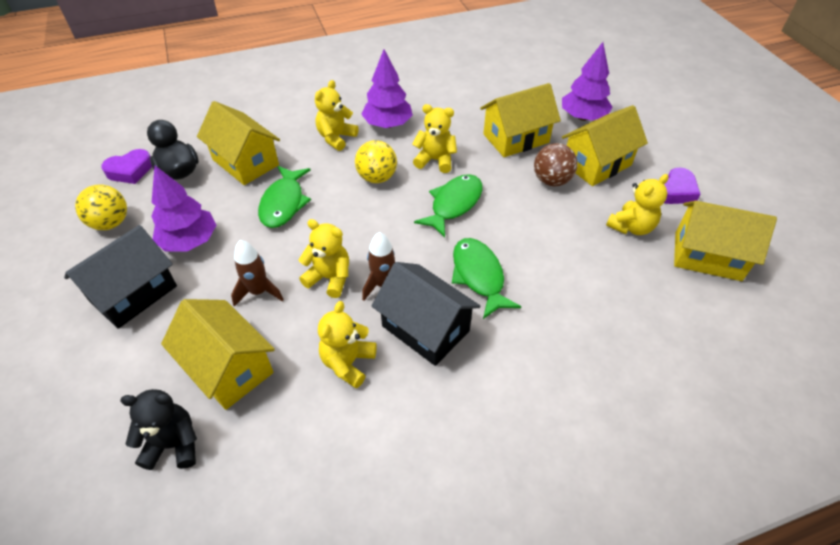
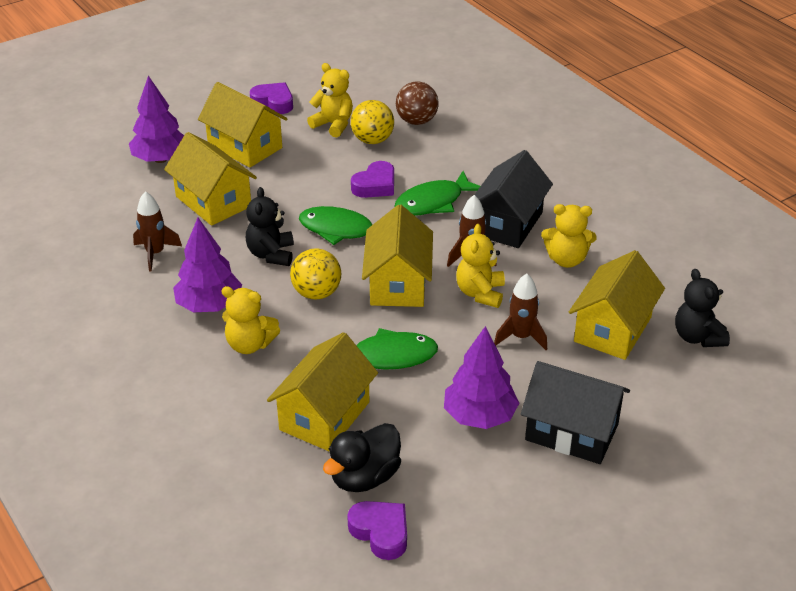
camera: 105 degrees left, 10 degrees down
yellow ball [75,184,127,230] -> yellow ball moved to [351,100,394,144]
yellow teddy bear [412,104,457,173] -> black teddy bear [246,187,294,266]
brown ball [534,143,578,186] -> brown ball moved to [396,81,439,125]
yellow house [674,201,777,281] -> yellow house moved to [362,205,433,307]
none -> brown rocket [133,191,182,272]
none -> purple heart [351,161,394,198]

